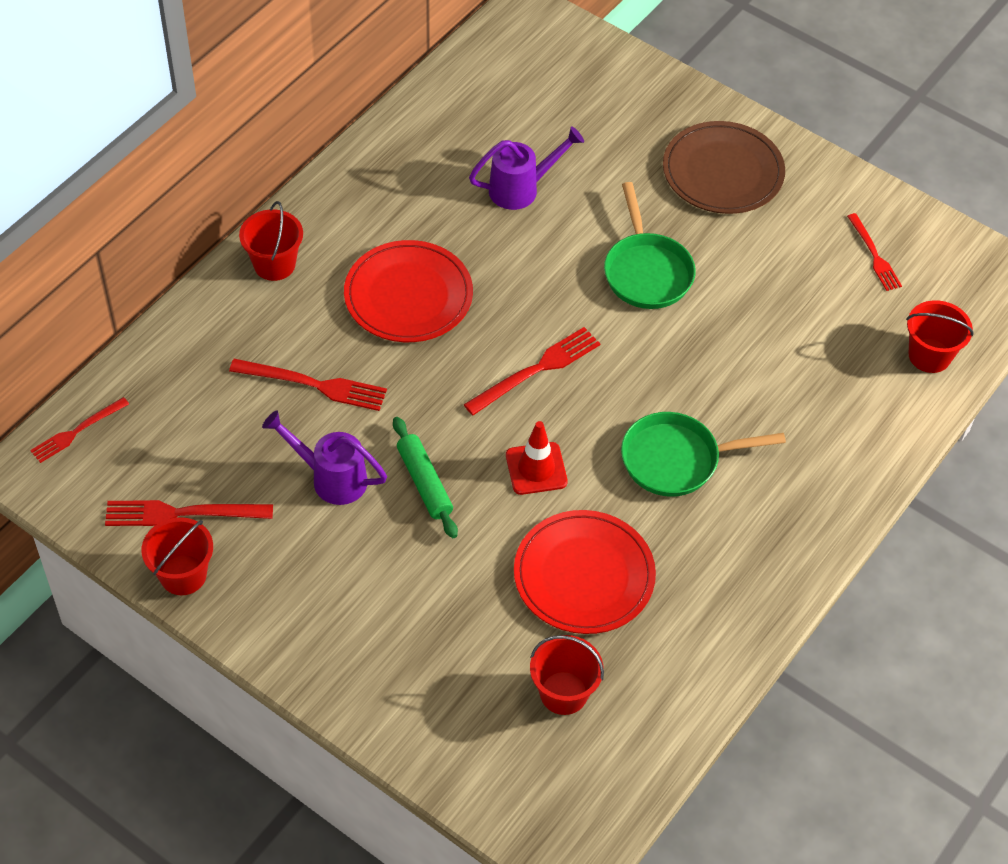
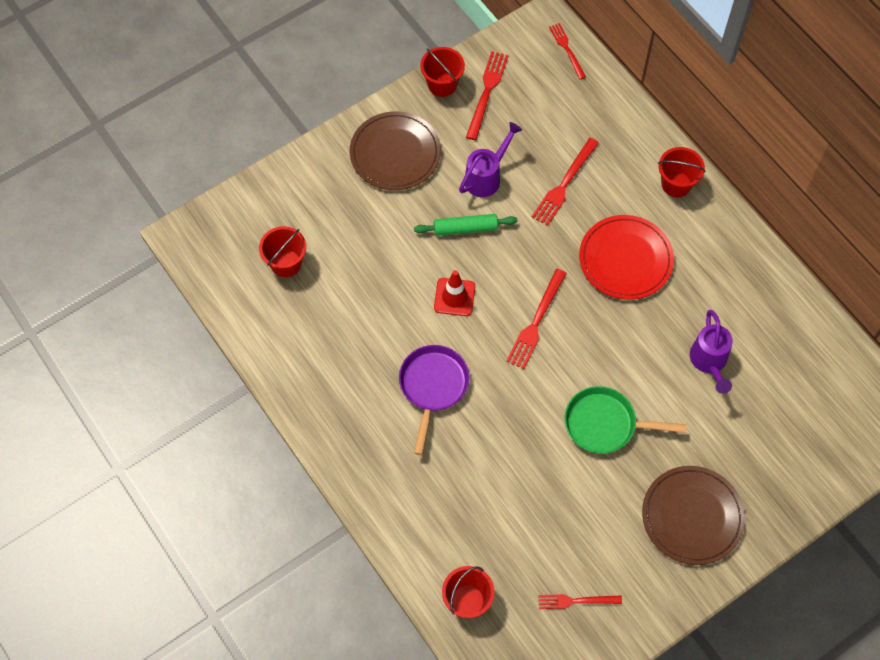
camera: 110 degrees right, 10 degrees up
red fork [463,327,601,415] -> red fork turned 45 degrees clockwise [506,269,567,369]
red plate [514,510,656,634] -> none
green pan [621,412,786,497] -> purple pan [399,345,470,455]
none -> brown plate [350,111,441,190]

